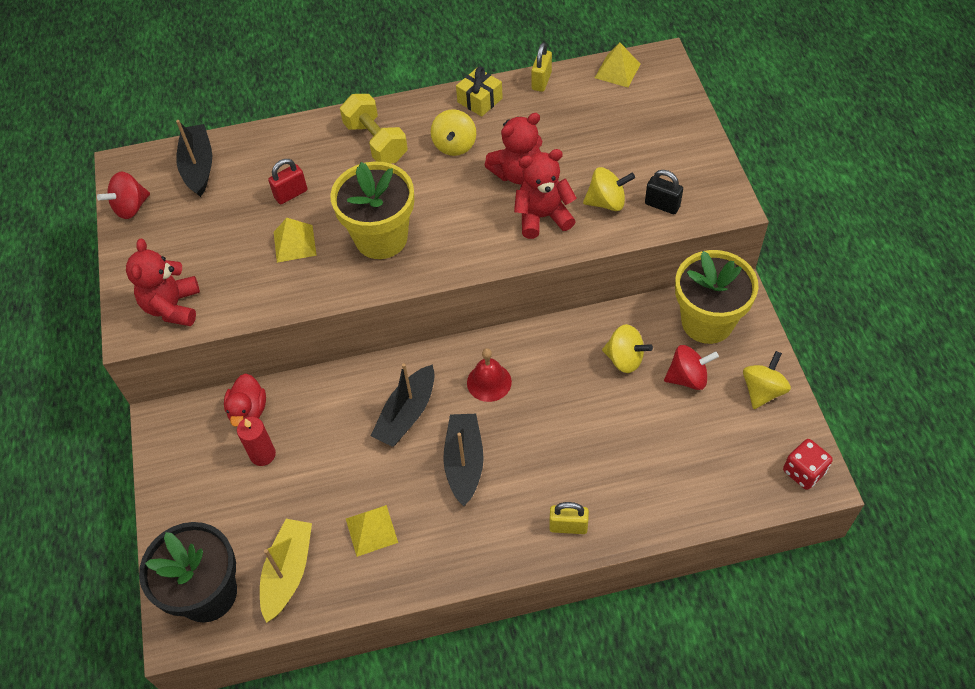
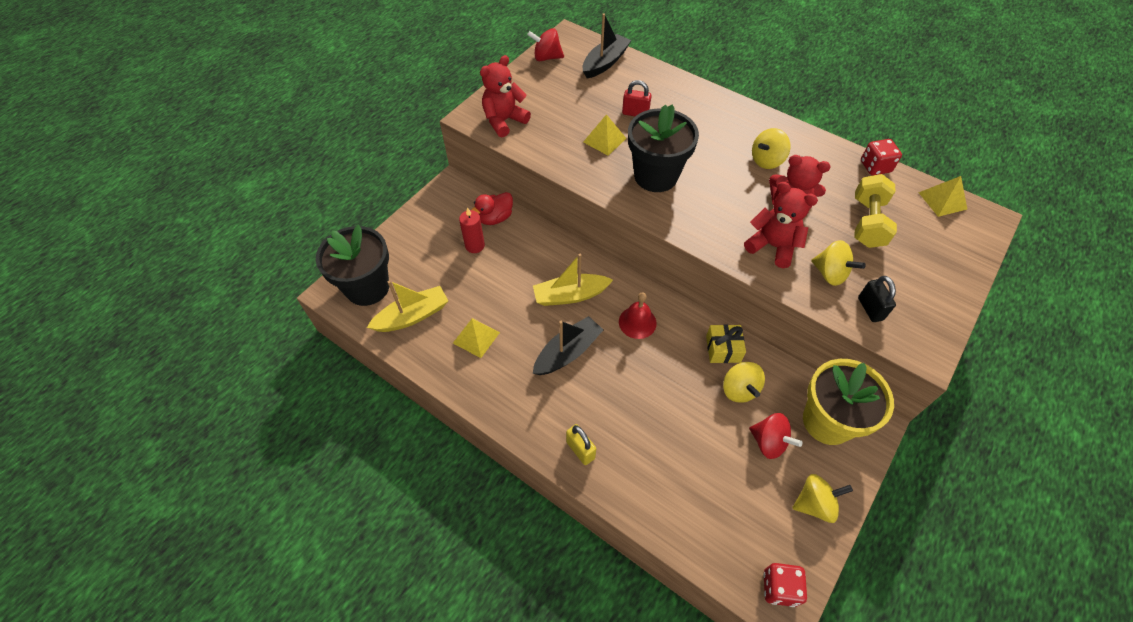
camera: 45 degrees right, 0 degrees up
yellow flower pot [330,162,414,259] -> black flower pot [628,105,699,192]
yellow dumbbell [340,94,408,163] -> yellow dumbbell moved to [855,174,897,248]
black boat [371,363,435,447] -> yellow boat [533,254,613,306]
yellow gift [456,67,503,117] -> yellow gift moved to [706,324,746,363]
yellow padlock [531,43,552,92] -> red dice [861,139,902,175]

